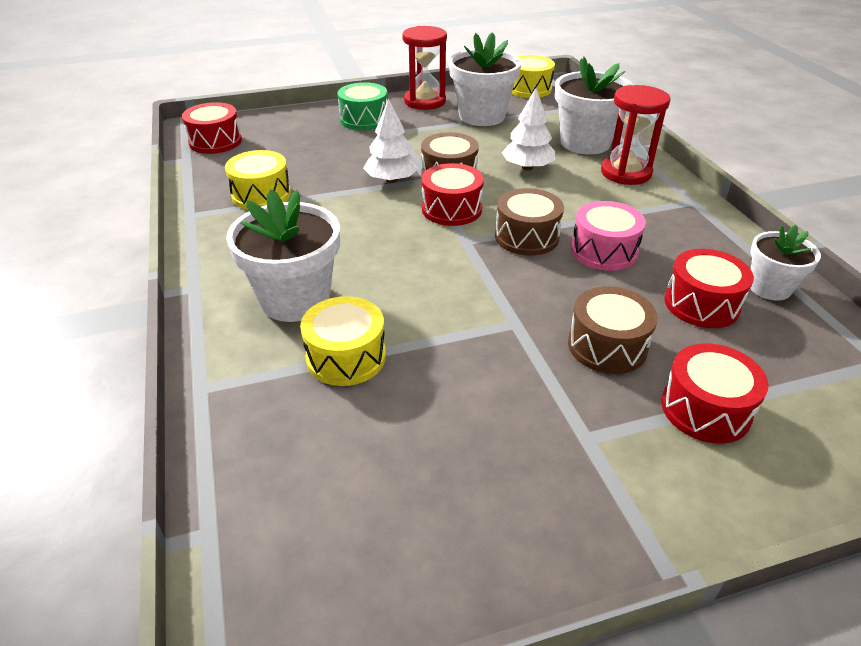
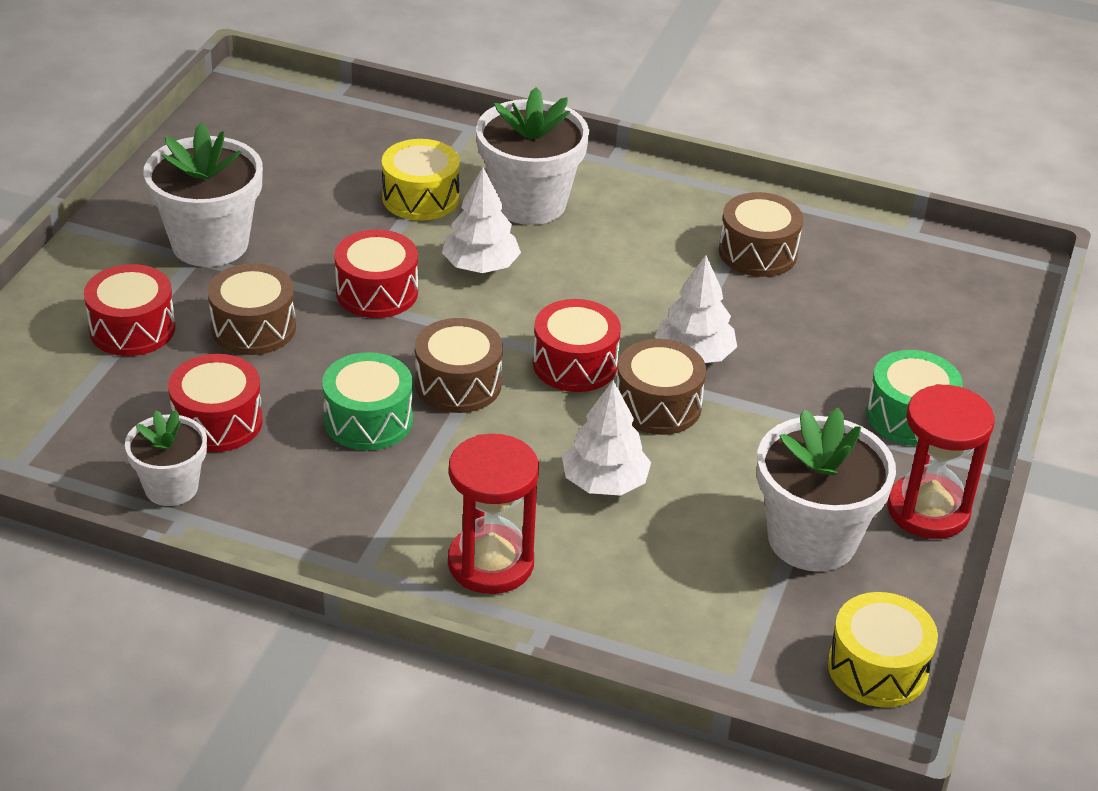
camera: 125 degrees right, 0 degrees up
red drum [182,102,242,154] -> red drum moved to [334,229,418,318]
yellow drum [225,150,291,209] -> brown drum [719,192,803,277]
white flower pot [555,57,633,155] -> white flower pot moved to [143,123,263,267]
pink drum [571,201,646,271] -> green drum [322,352,413,450]
none -> white tree [442,168,521,273]

